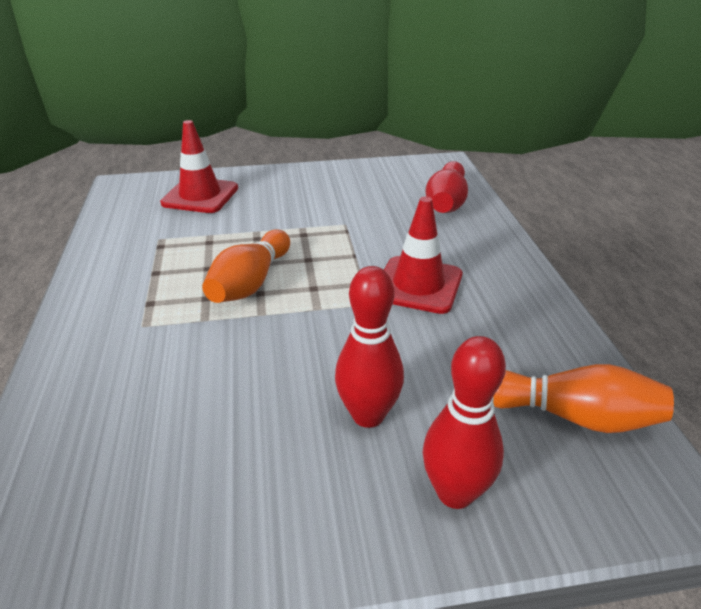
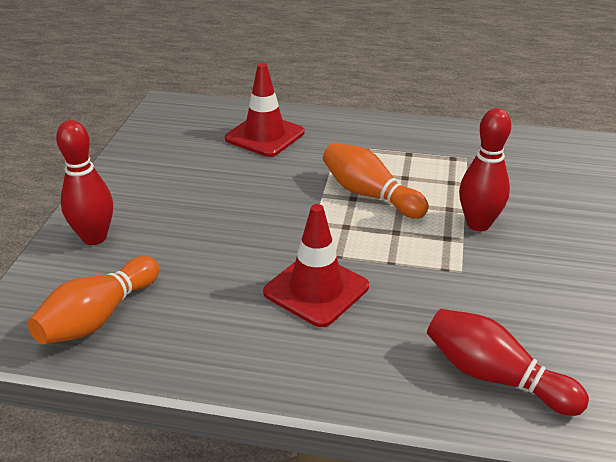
camera: 110 degrees right, 0 degrees up
red traffic cone [160,120,238,213] -> red traffic cone moved to [225,63,304,157]
red bowling pin [335,266,404,428] -> red bowling pin moved to [459,108,511,231]

